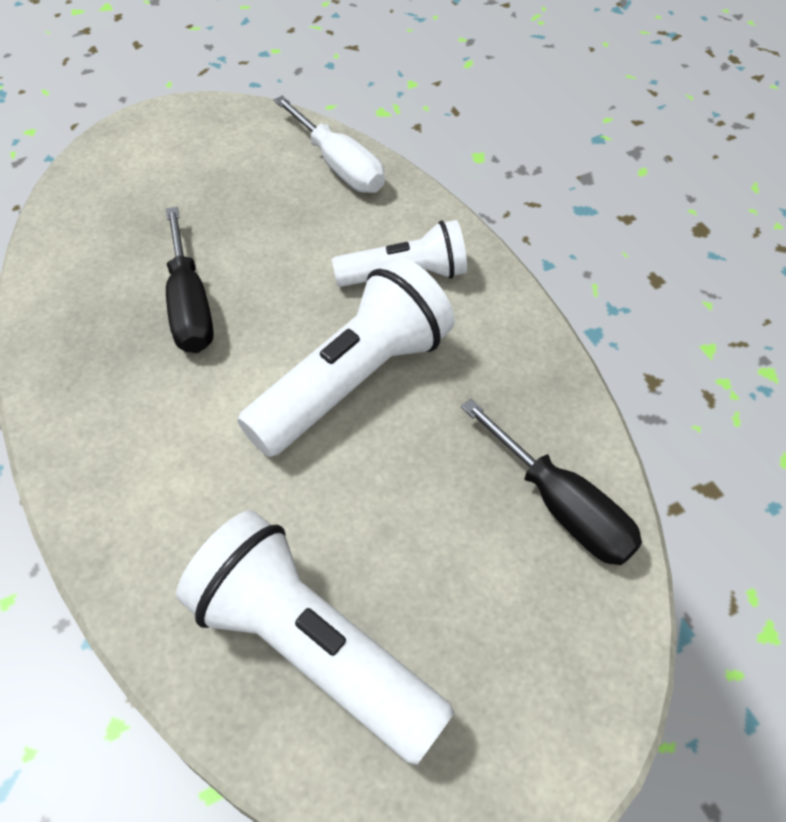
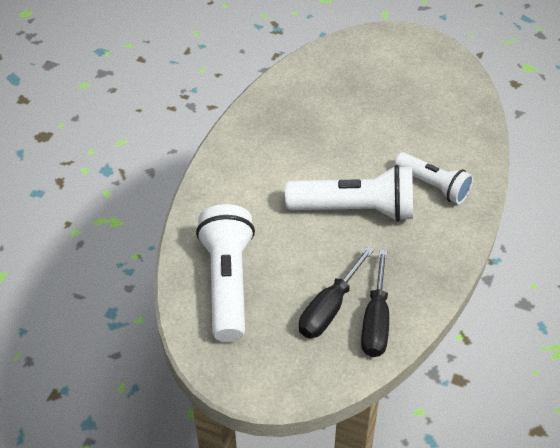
camera: 50 degrees right, 5 degrees down
black screwdriver [166,207,214,353] -> black screwdriver moved to [299,246,374,338]
white screwdriver [274,96,385,193] -> none

